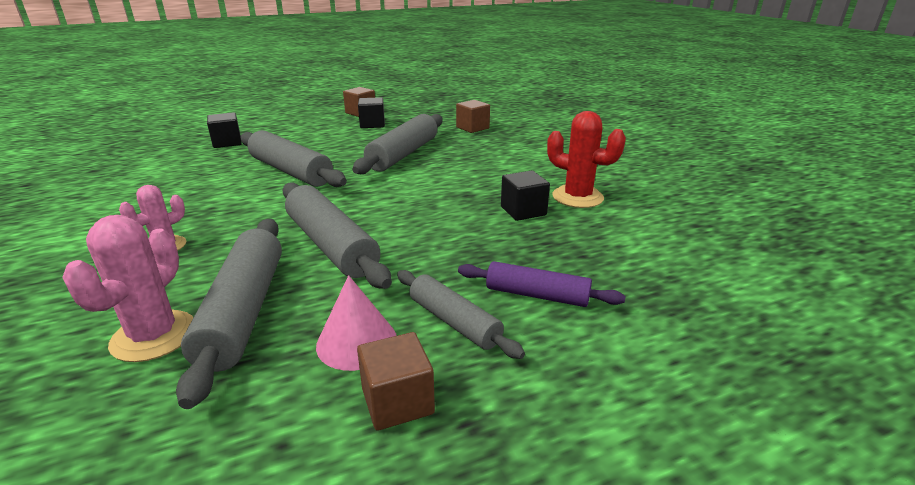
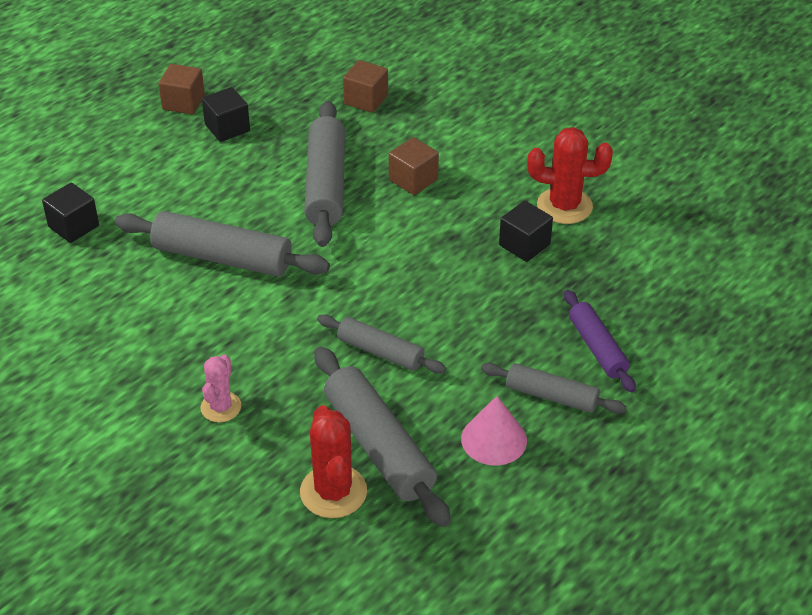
camera: 25 degrees left, 15 degrees up
pink cactus [62,215,193,362] -> red cactus [300,405,367,518]
grey rolling pin [282,183,392,289] -> grey rolling pin [317,314,446,374], size x0.60
brown cube [357,332,435,431] -> brown cube moved to [389,137,439,195]
purple rolling pin [458,261,626,307] -> purple rolling pin turned 75 degrees clockwise [564,290,636,393]

